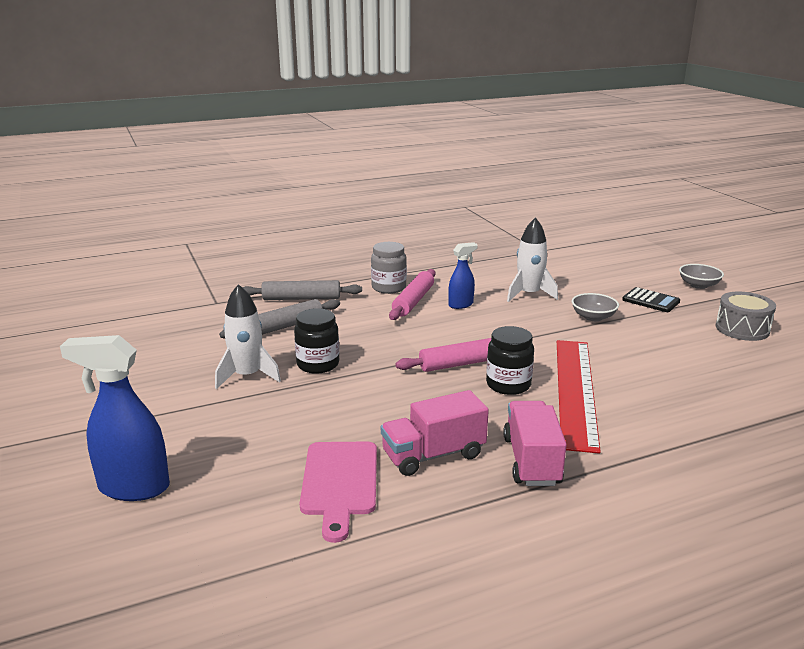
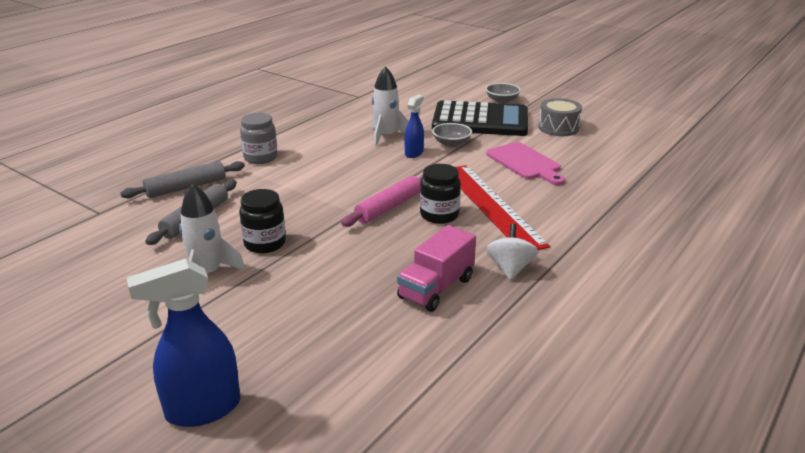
camera: 30 degrees left, 5 degrees up
pink cutting board [299,442,377,543] -> pink cutting board moved to [486,142,565,185]
pink rolling pin [389,269,436,320] -> none
blue spray bottle [448,242,478,309] -> blue spray bottle moved to [404,94,424,158]
pink truck [503,401,567,486] -> white spinning top [486,224,538,280]
black calculator [622,287,680,312] -> black calculator [432,100,528,136], size x2.29

